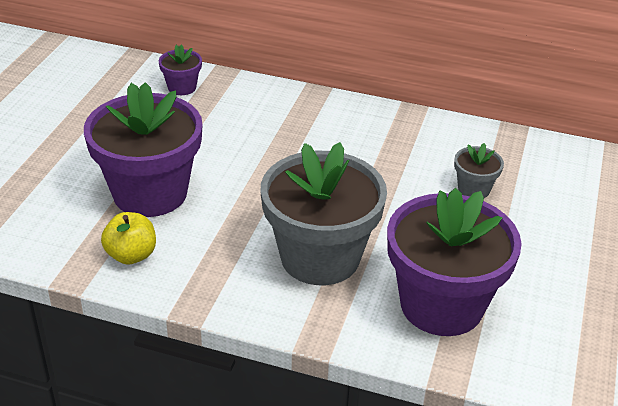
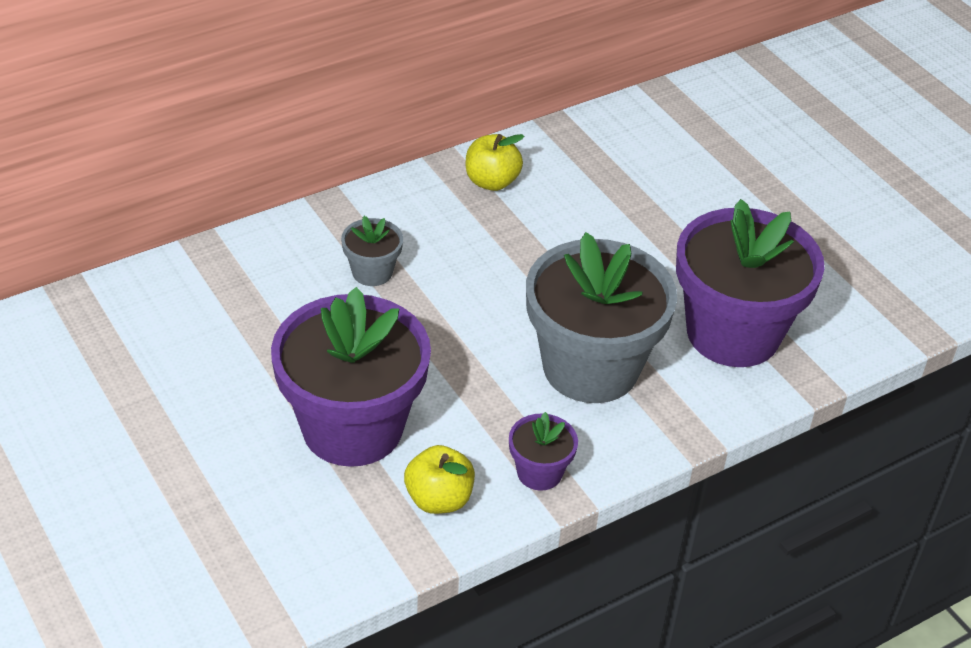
camera: 50 degrees left, 5 degrees up
purple flower pot [159,44,202,95] -> purple flower pot moved to [509,412,578,491]
grey flower pot [454,143,504,198] -> grey flower pot moved to [341,216,403,286]
none -> yellow apple [466,134,525,191]

